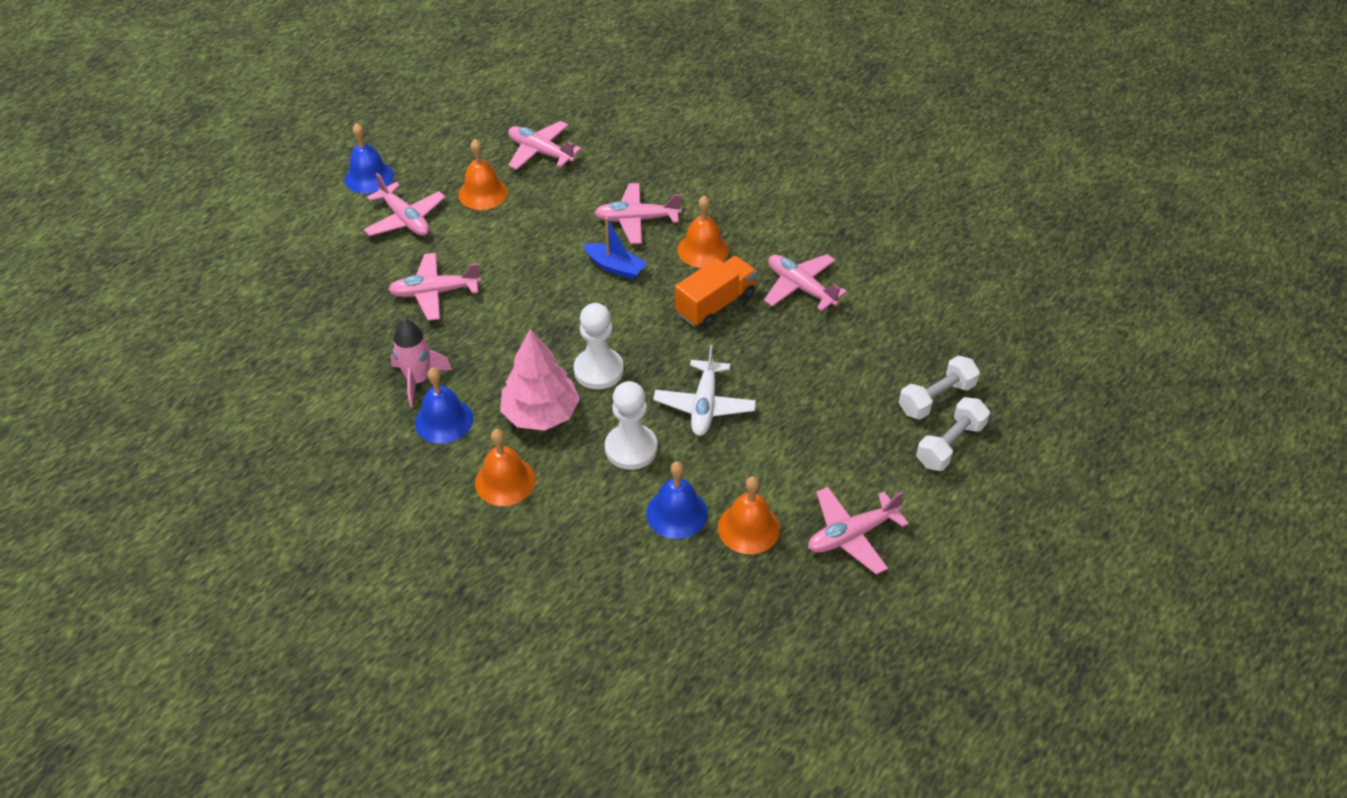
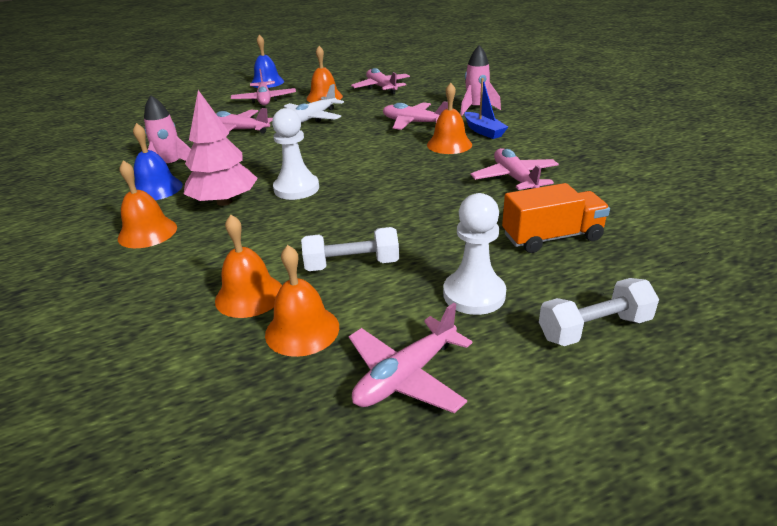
camera: 30 degrees right, 15 degrees down
blue boat [583,217,647,280] -> blue boat moved to [464,78,508,139]
white pawn [605,381,657,470] -> white pawn moved to [443,193,506,315]
blue bell [646,461,708,539] -> orange bell [215,215,282,318]
white plane [653,345,756,436] -> white plane moved to [284,84,344,123]
orange truck [675,256,757,328] -> orange truck moved to [502,183,610,253]
pink plane [808,487,909,574] -> pink plane turned 45 degrees counterclockwise [349,303,472,413]
white dumbbell [899,356,980,420] -> white dumbbell moved to [301,227,399,271]
none -> pink rocket [460,45,501,116]

